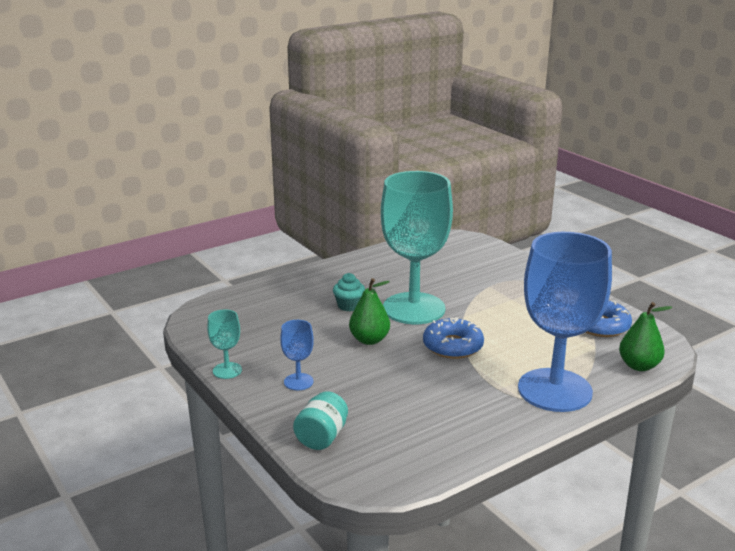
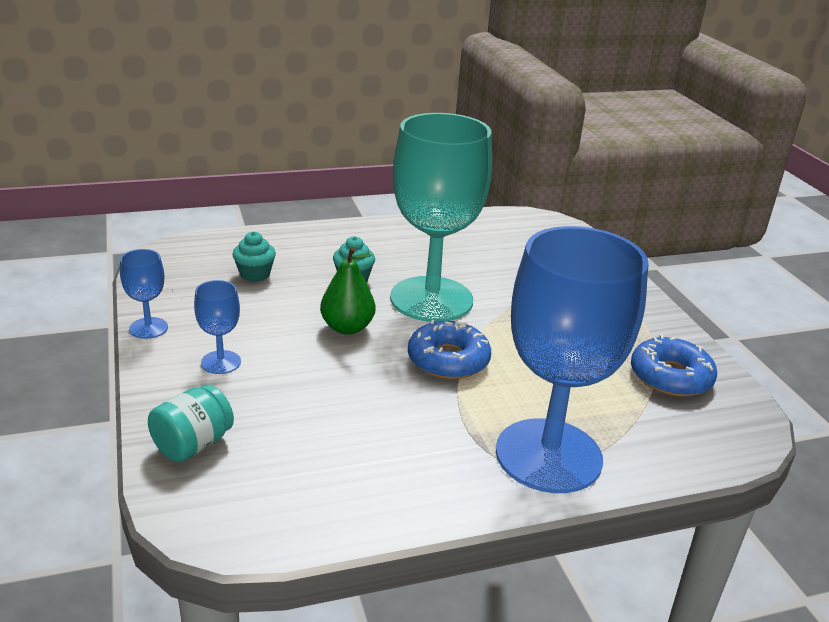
camera: 15 degrees right, 5 degrees up
turquoise goblet [207,310,242,379] -> blue goblet [120,249,168,339]
green pear [619,302,672,371] -> none
none -> turquoise cupcake [232,231,276,282]

